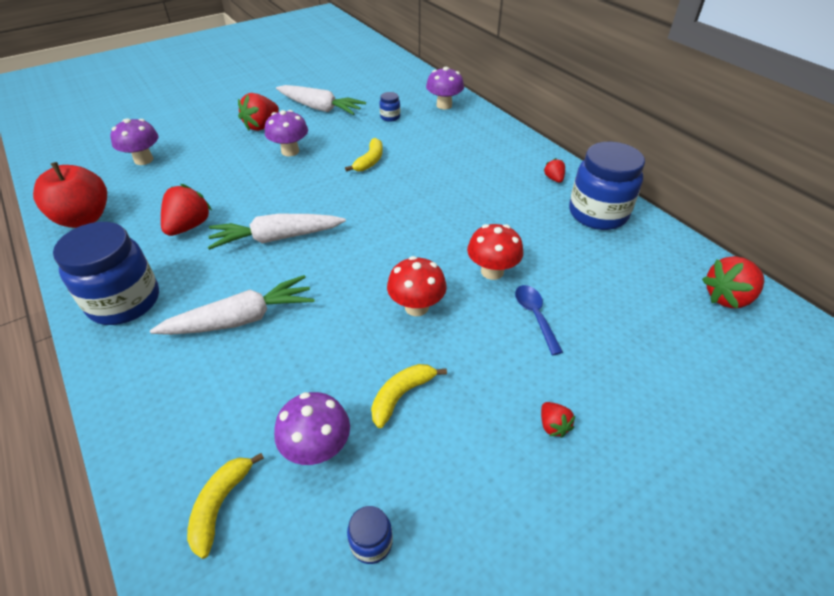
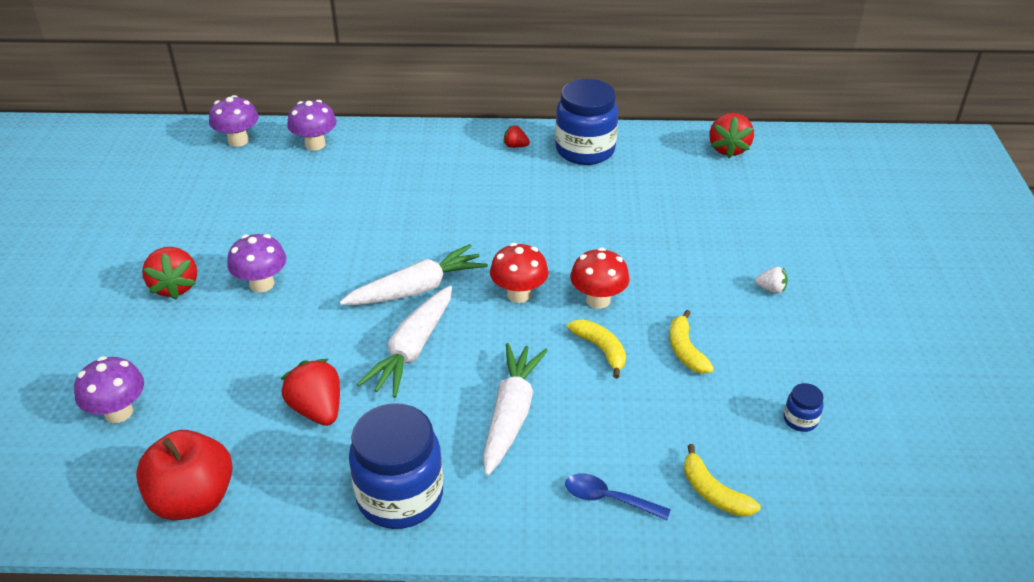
camera: 55 degrees left, 5 degrees down
purple mushroom [274,392,350,465] -> purple mushroom moved to [209,95,259,147]
white carrot [276,85,366,115] -> white carrot moved to [340,244,488,305]
yellow banana [345,138,383,172] -> yellow banana moved to [567,319,626,379]
blue jar [379,92,400,122] -> none
red mushroom [467,224,523,280] -> red mushroom moved to [490,243,548,303]
blue spoon [515,285,563,355] -> blue spoon moved to [565,473,671,520]
red strawberry [541,402,576,438] -> white strawberry [755,267,788,293]

